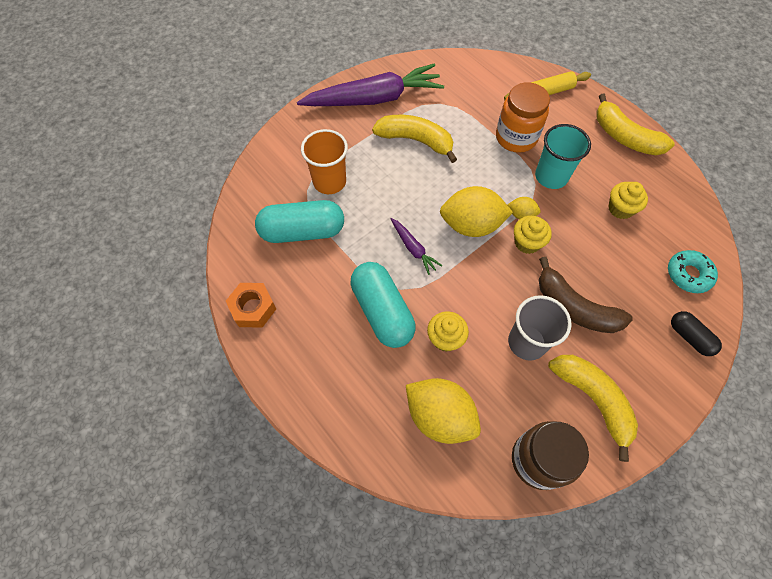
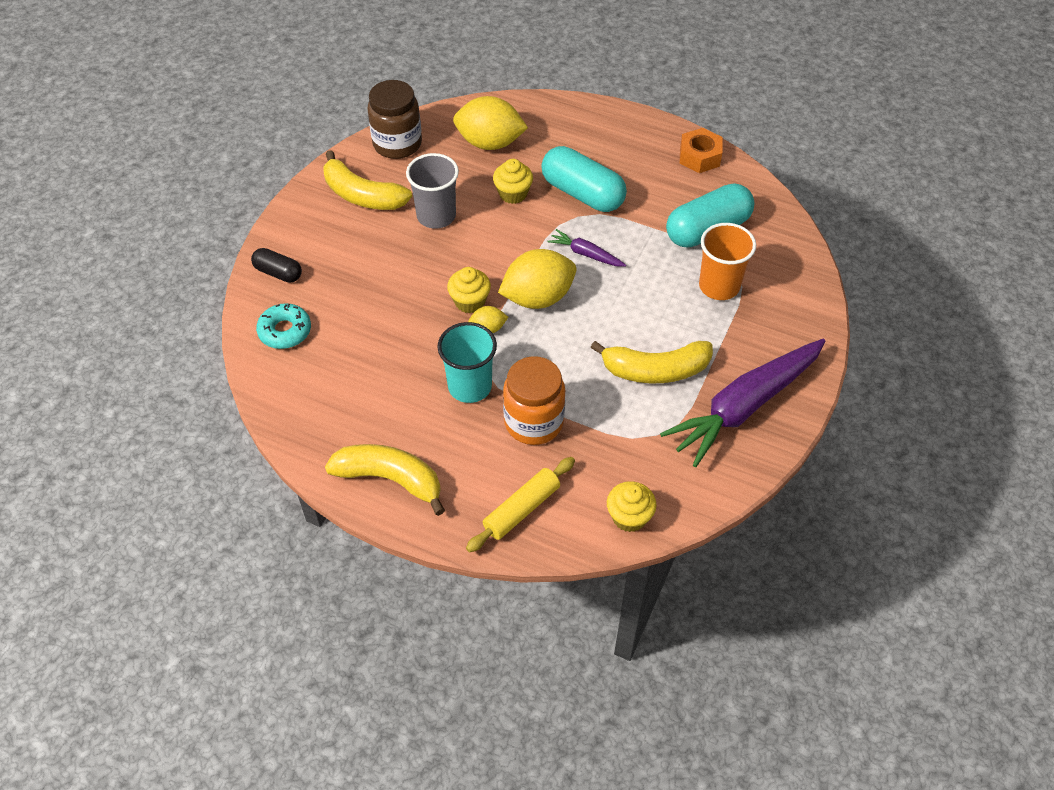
camera: 155 degrees right, 10 degrees down
brown banana [539,257,633,333] -> none
yellow cupcake [608,182,648,219] -> yellow cupcake moved to [607,481,656,532]

